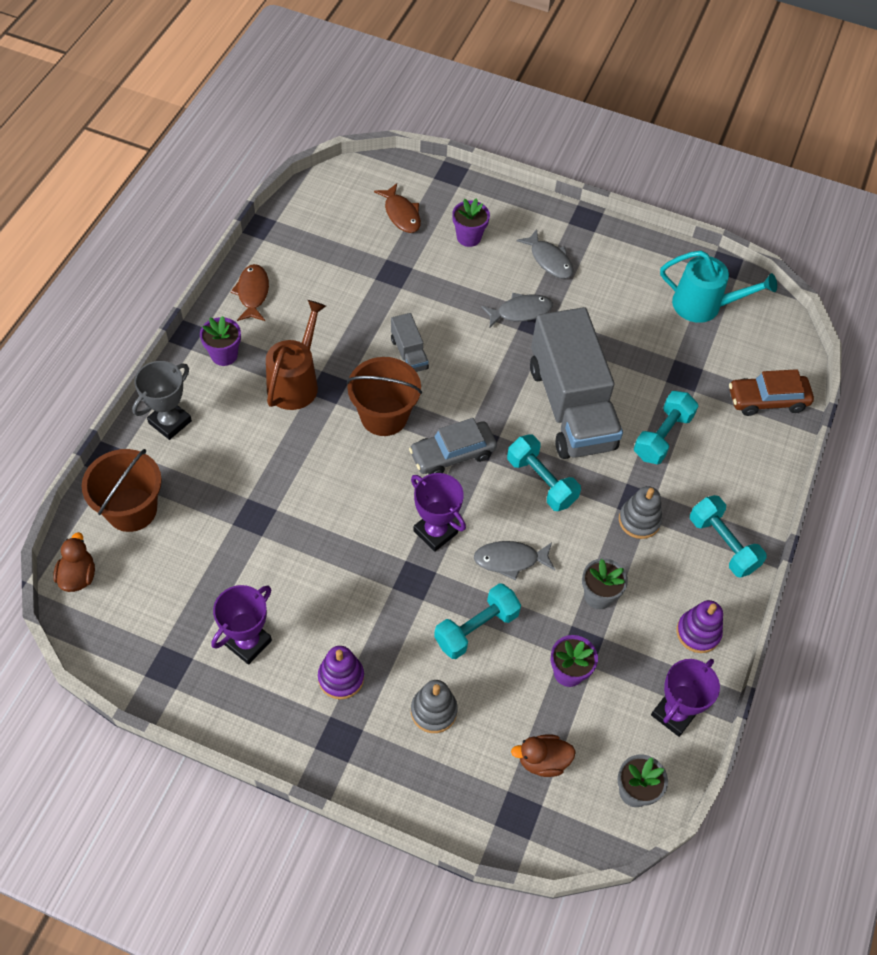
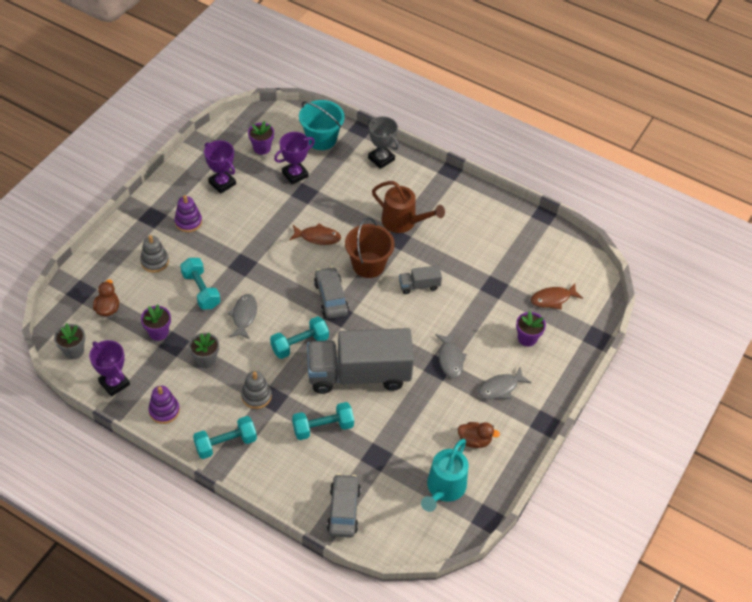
camera: 100 degrees right, 5 degrees down
brown duck [53,532,95,592] -> brown duck moved to [458,422,500,448]
brown bucket [82,449,162,532] -> turquoise bucket [299,100,345,150]
purple flower pot [200,316,241,366] -> purple flower pot moved to [248,121,274,155]
brown fish [230,264,269,321] -> brown fish moved to [290,223,341,245]
purple trophy [411,473,466,552] -> purple trophy moved to [274,132,315,185]
turquoise dumbbell [634,391,698,464] -> turquoise dumbbell turned 60 degrees counterclockwise [292,402,354,440]
brown car [729,369,814,416] -> grey car [327,474,361,538]

